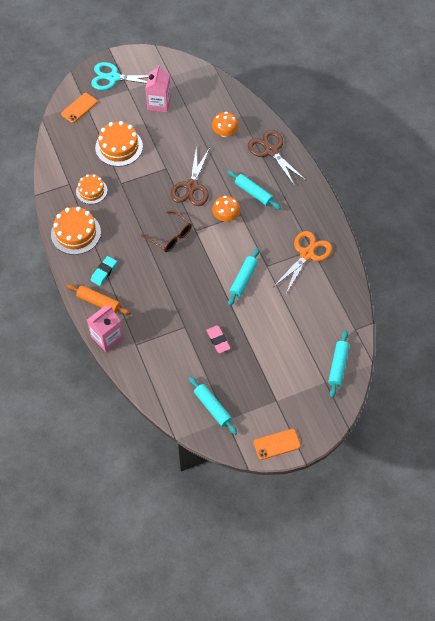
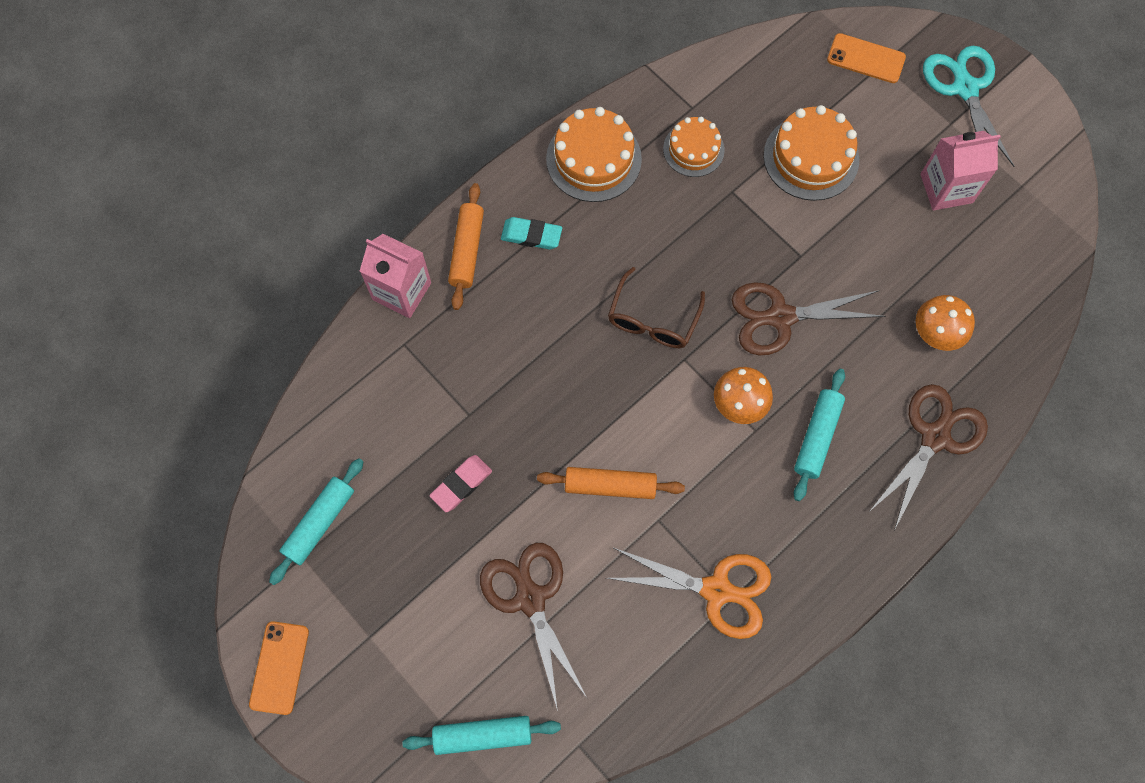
camera: 70 degrees right, 10 degrees up
turquoise rolling pin [228,248,259,306] -> orange rolling pin [537,467,685,499]
orange phone [253,429,301,460] -> orange phone turned 45 degrees clockwise [249,621,309,715]
none -> brown scissors [480,543,587,711]

